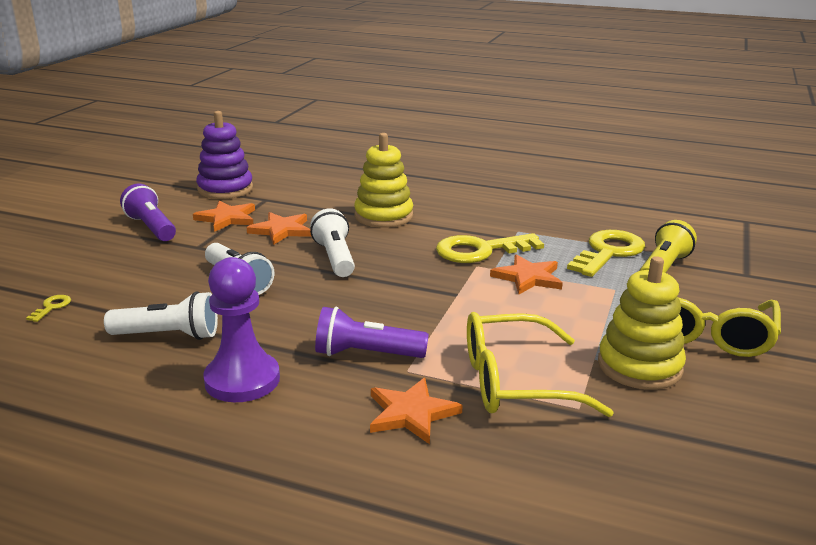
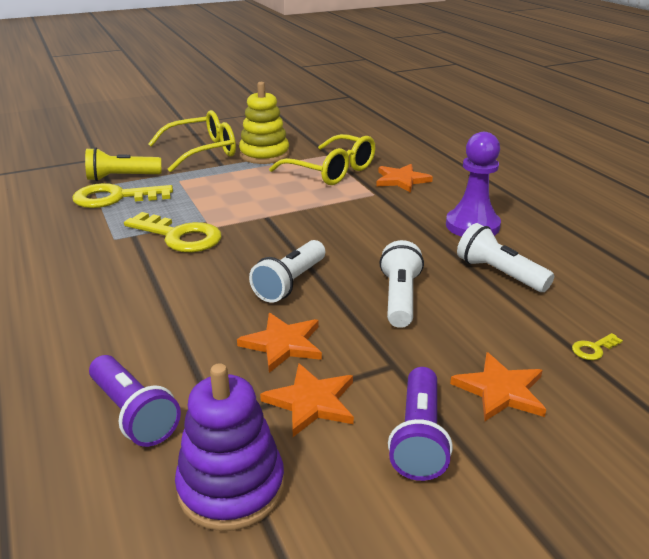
camera: 135 degrees left, 5 degrees up
purple flashlight [315,307,429,358] -> purple flashlight moved to [89,355,181,447]
yellow stacking toy [354,133,413,228] -> none
orange star [490,254,563,294] -> orange star moved to [450,352,546,421]

